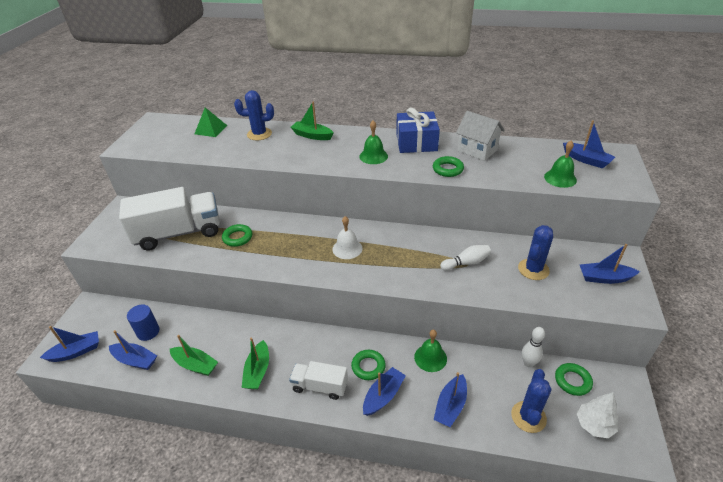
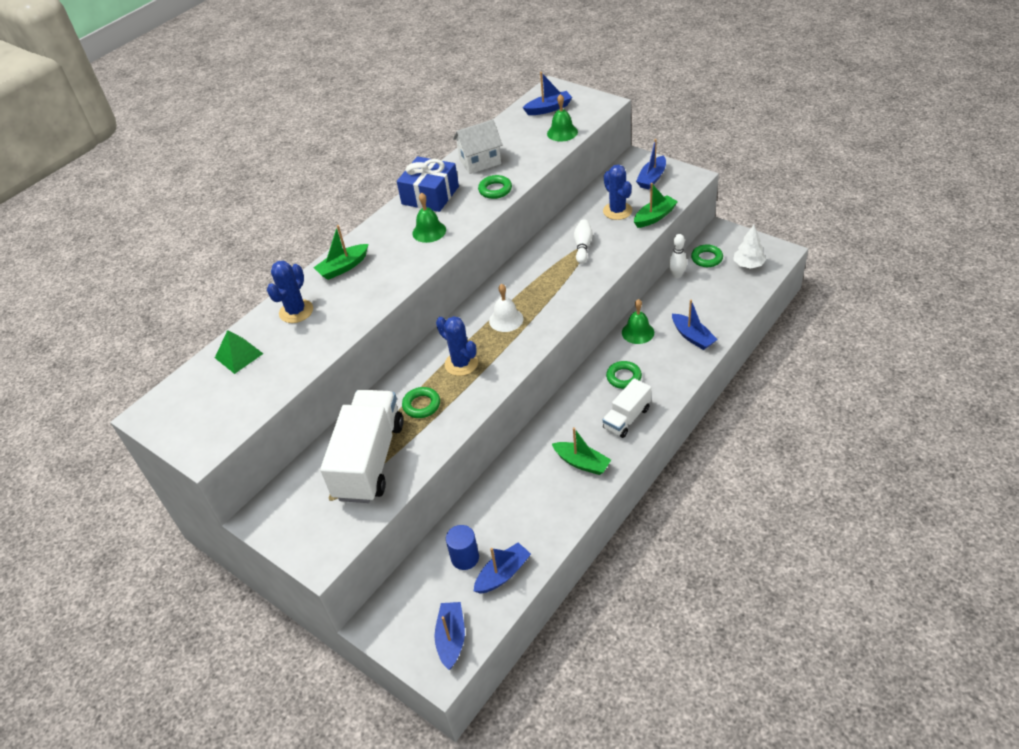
camera: 60 degrees left, 5 degrees up
green boat [170,335,218,376] -> green boat moved to [634,183,678,228]
blue boat [363,367,406,416] -> none
blue cactus [511,369,551,433] -> blue cactus moved to [436,316,478,376]

